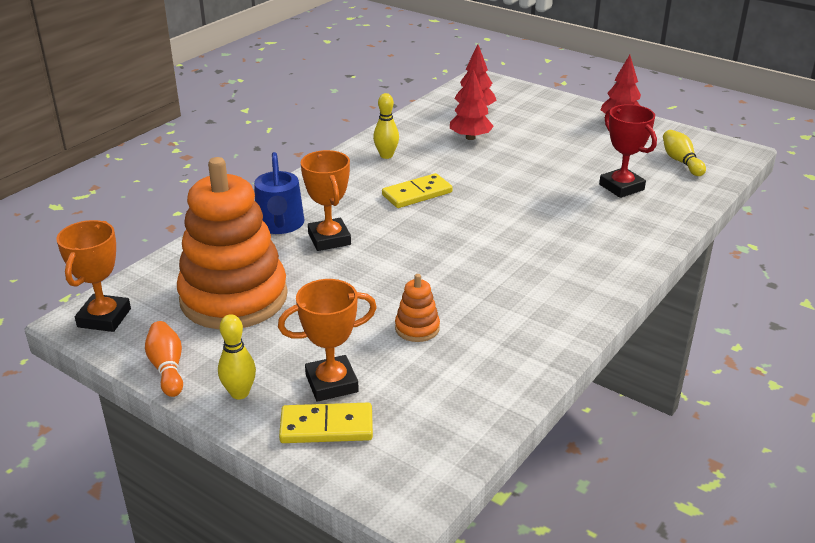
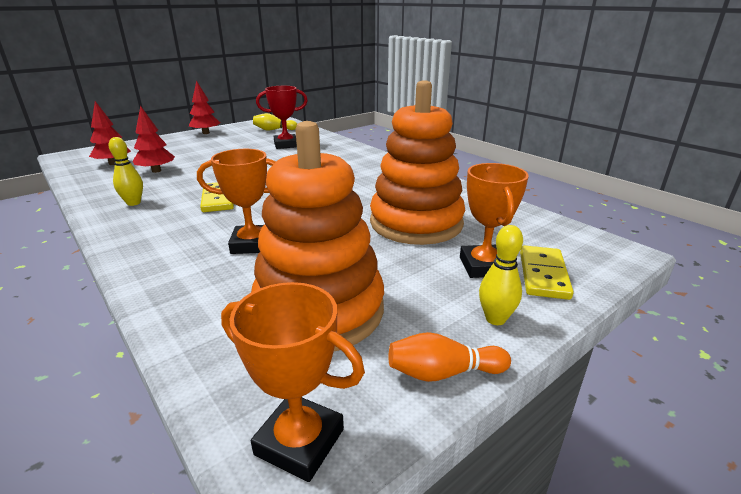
camera: 75 degrees left, 5 degrees down
blue watering can [254,152,304,234] -> none
orange stacking toy [395,274,440,342] -> orange stacking toy [370,80,465,245], size x2.49

